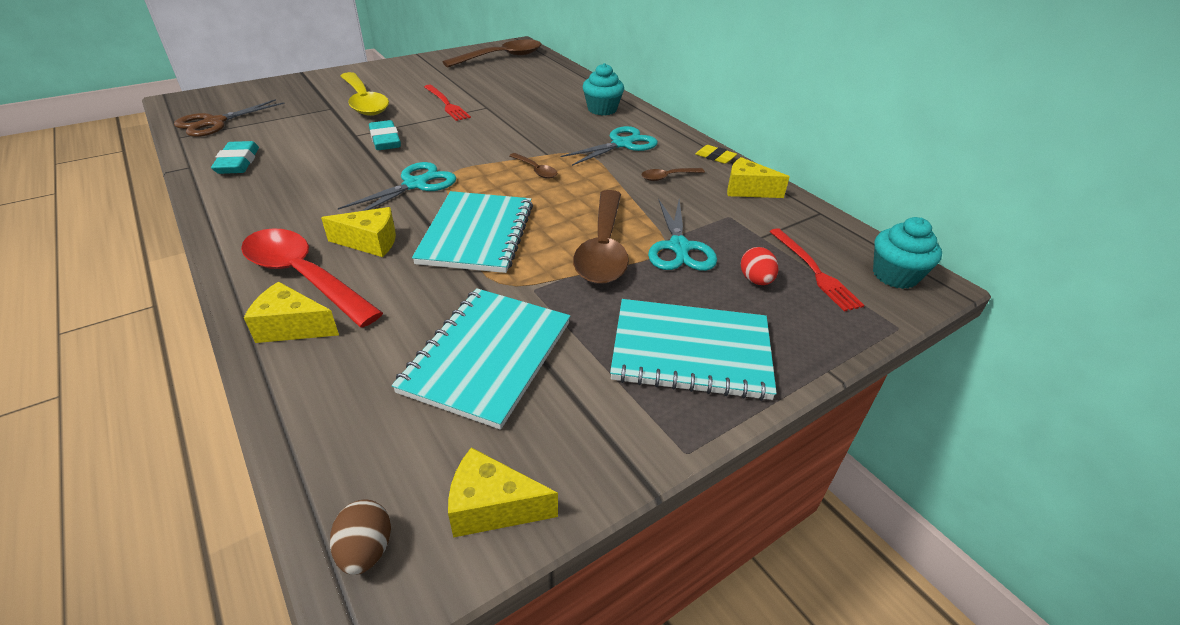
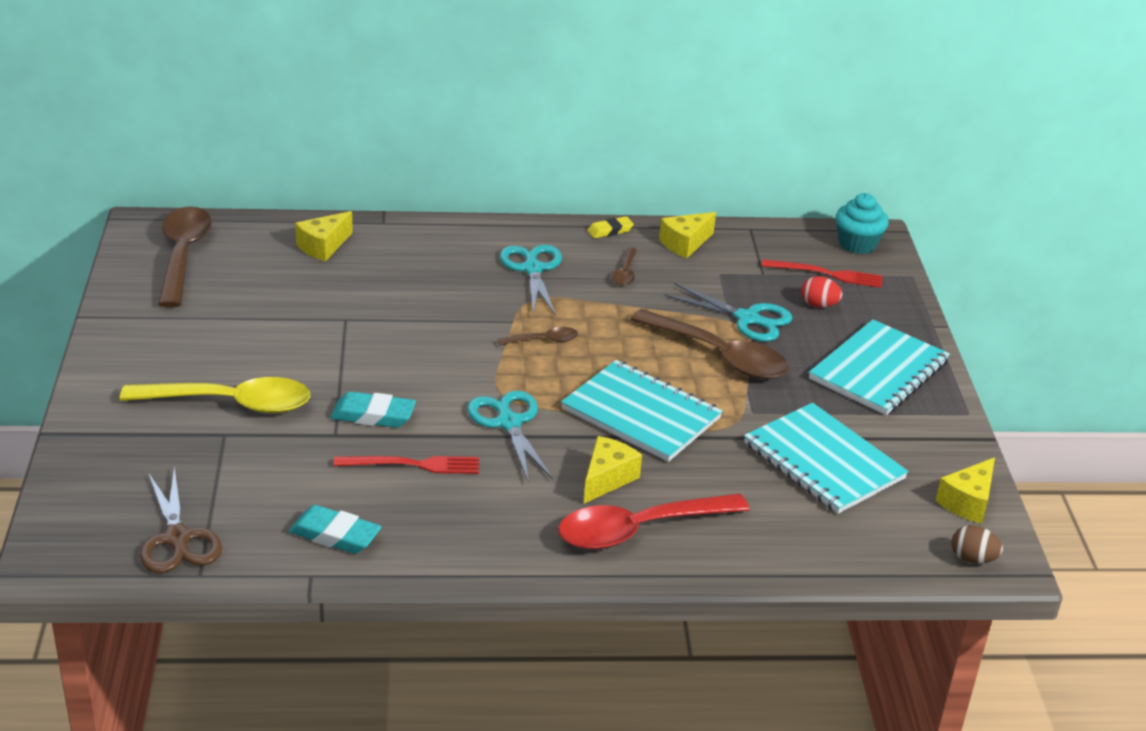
camera: 60 degrees left, 5 degrees down
yellow cheese [244,282,339,343] -> yellow cheese moved to [295,211,353,262]
red fork [424,85,471,121] -> red fork moved to [333,456,479,474]
turquoise cupcake [583,63,624,115] -> none

